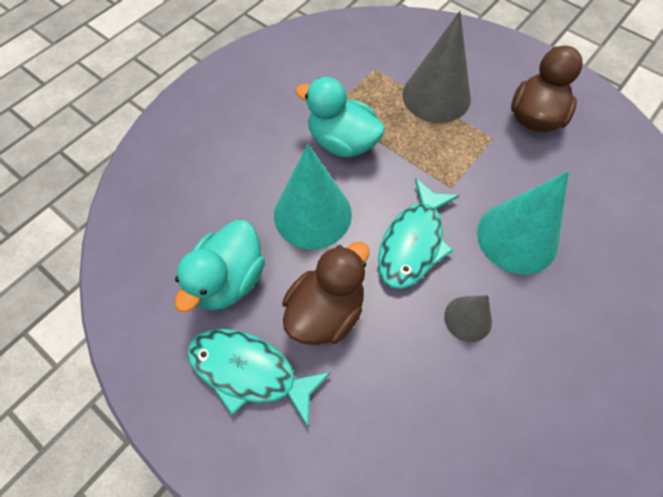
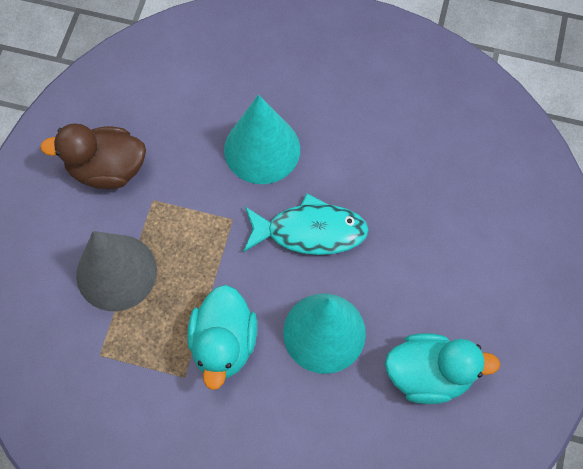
camera: 115 degrees left, 5 degrees up
turquoise fish [187,329,331,426] -> none
brown duck [282,241,369,345] -> none
grey cone [444,295,492,342] -> none

